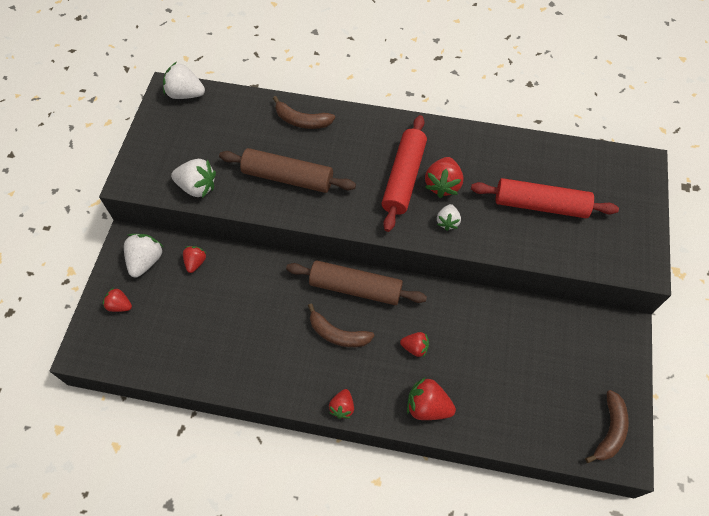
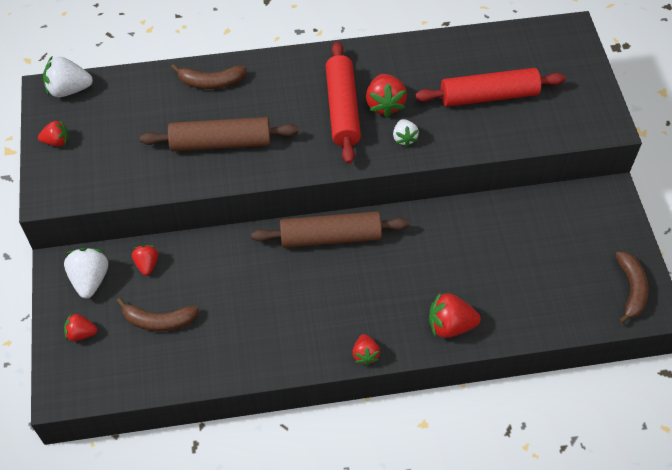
camera: 20 degrees left, 5 degrees down
white strawberry [171,159,216,198] -> none
brown banana [308,303,375,347] -> brown banana moved to [116,298,199,331]
red strawberry [400,332,429,357] -> red strawberry moved to [38,120,69,146]

